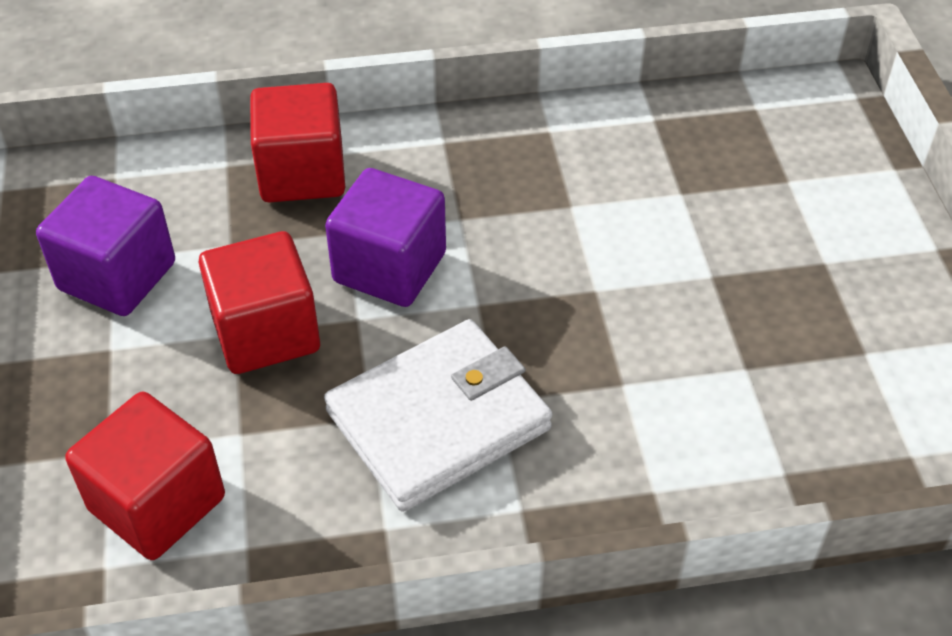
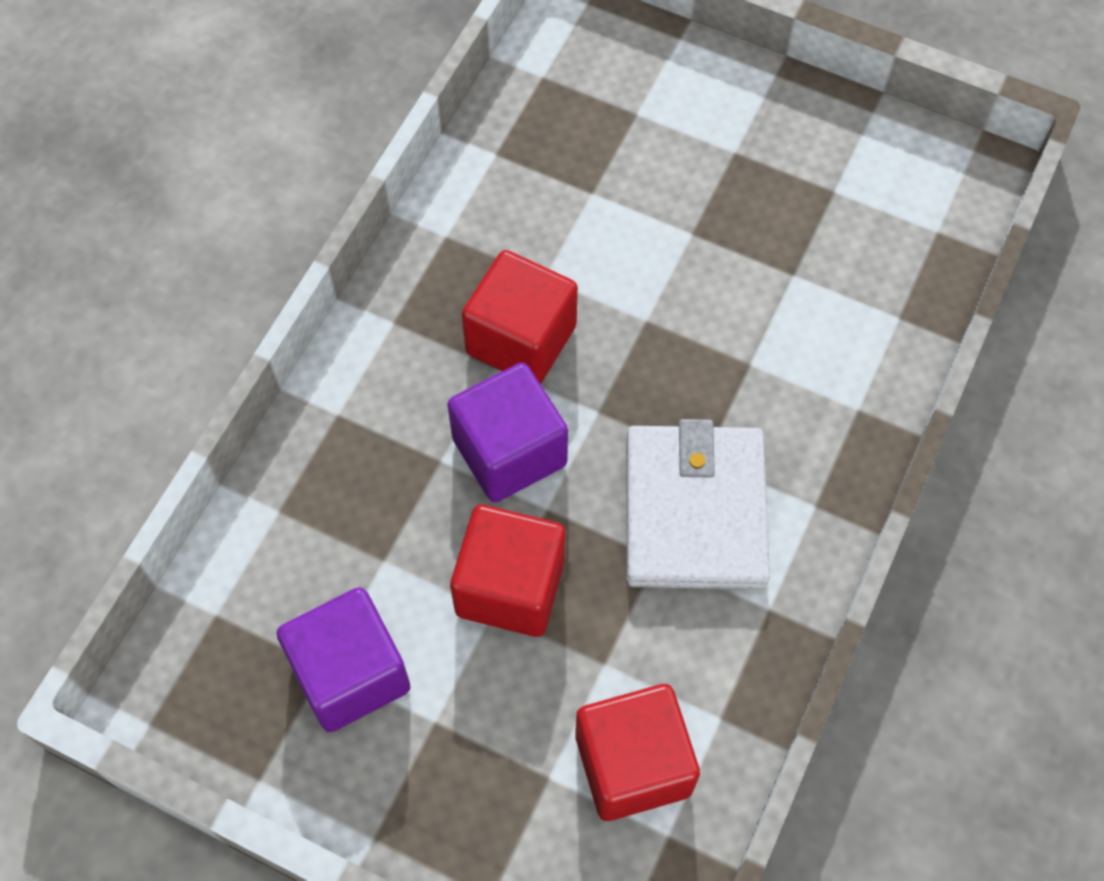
camera: 55 degrees left, 15 degrees up
red cube [250,83,345,203] -> red cube moved to [462,250,578,384]

